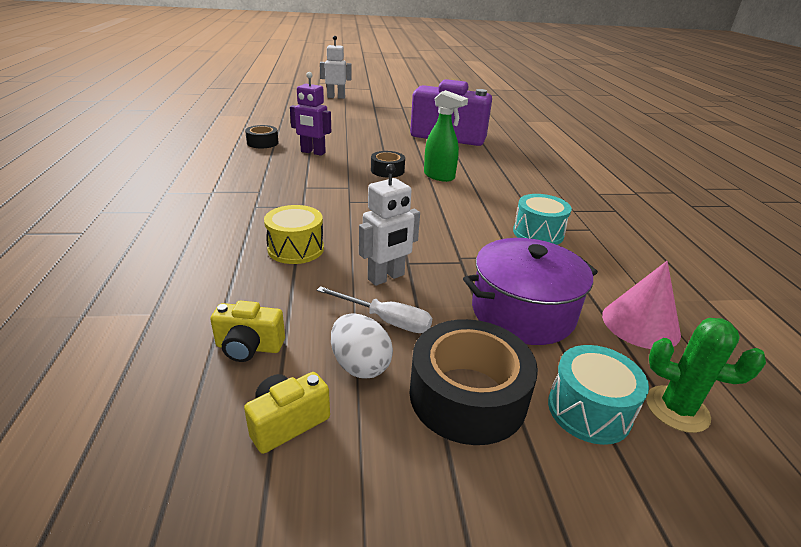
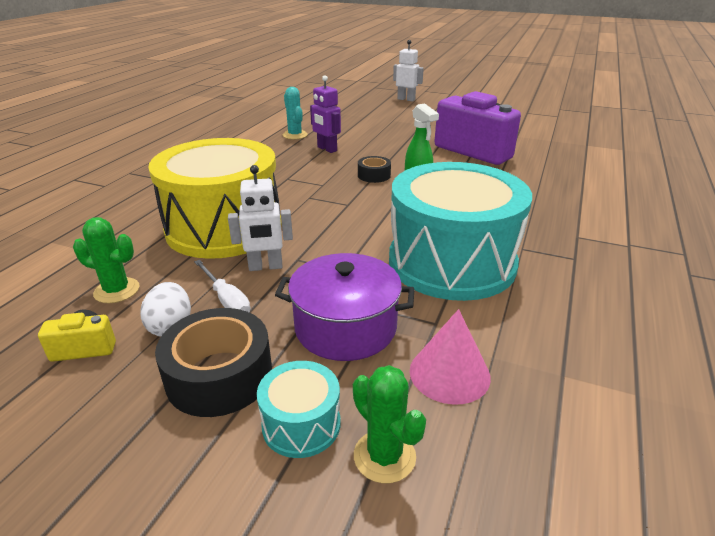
camera: 30 degrees right, 0 degrees up
yellow camera [210,300,285,362] -> green cactus [73,217,139,303]
black tape [245,125,279,148] -> turquoise cactus [283,87,308,139]
yellow drum [264,205,324,264] -> yellow drum [148,138,282,259], size x2.38
turquoise drum [513,194,572,245] -> turquoise drum [389,162,532,301], size x2.38

